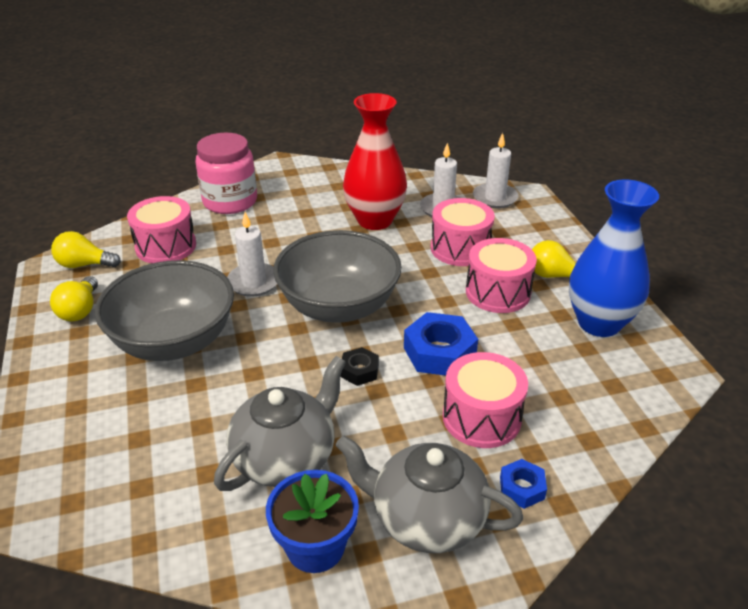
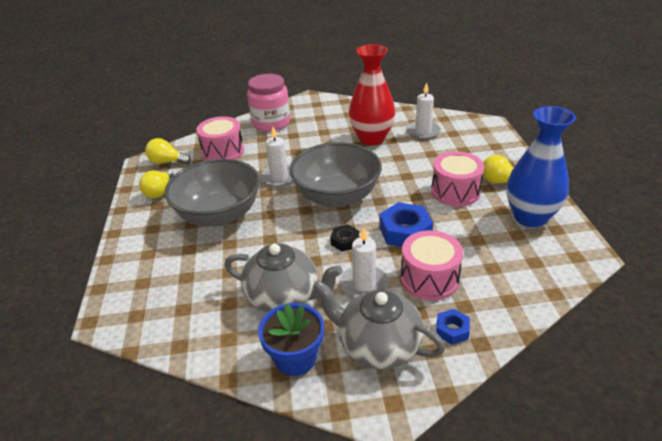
camera: 10 degrees right, 0 degrees up
grey teapot [214,356,346,491] -> grey teapot turned 60 degrees clockwise [225,243,343,312]
pink drum [431,198,495,266] -> none
white candle [473,133,518,208] -> white candle moved to [340,227,389,299]

